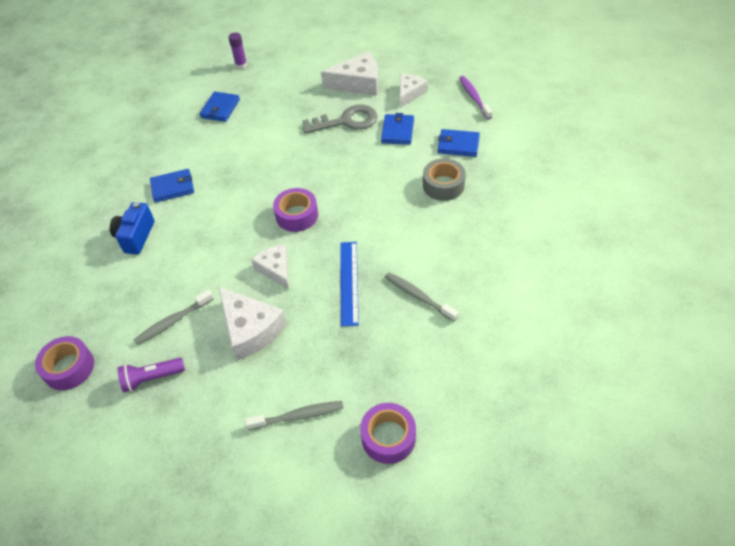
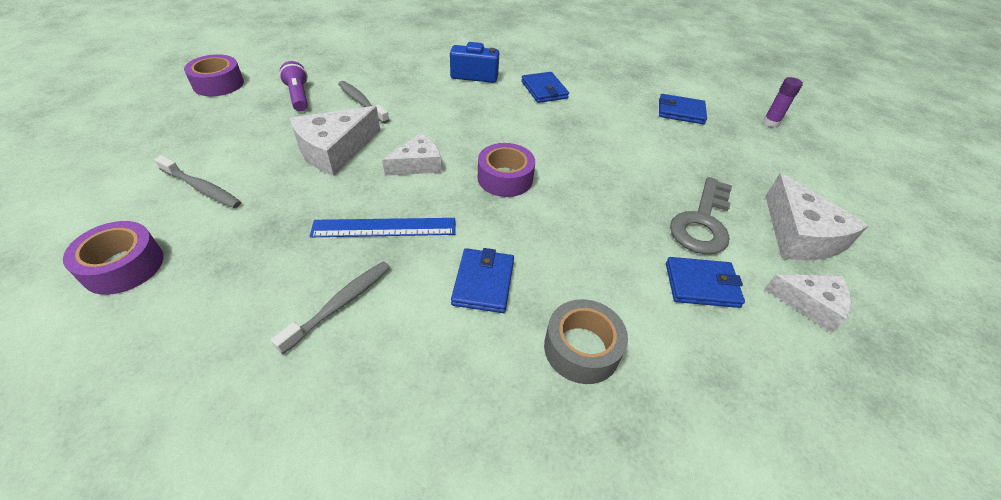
camera: 80 degrees right, 5 degrees down
purple tape [35,336,94,390] -> purple tape moved to [184,54,244,96]
grey toothbrush [245,401,343,430] -> grey toothbrush turned 45 degrees counterclockwise [154,155,241,208]
grey key [302,105,378,134] -> grey key turned 45 degrees clockwise [670,177,732,254]
blue wallet [438,129,480,157] -> blue wallet moved to [451,248,514,313]
purple toothbrush [459,76,493,120] -> none

